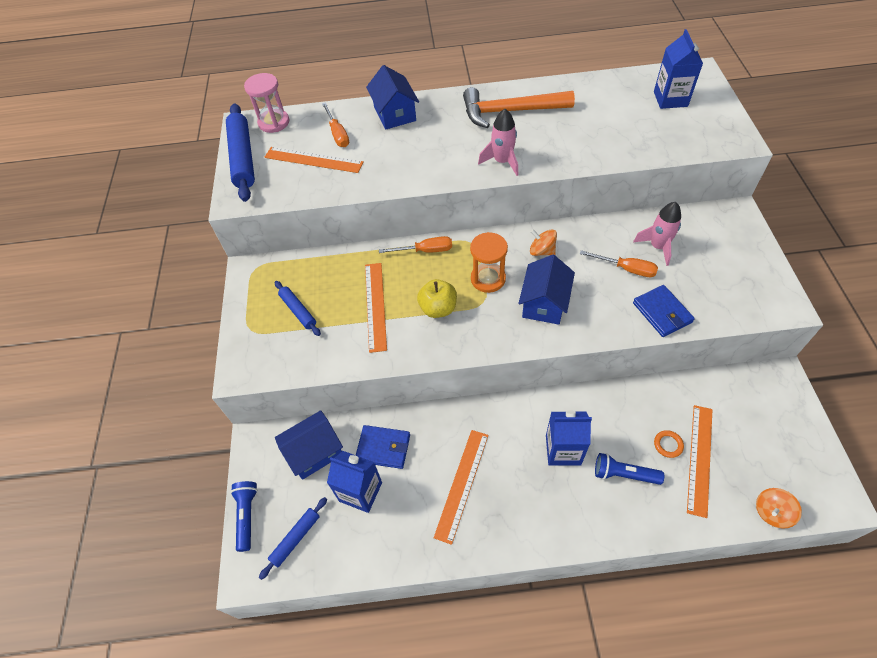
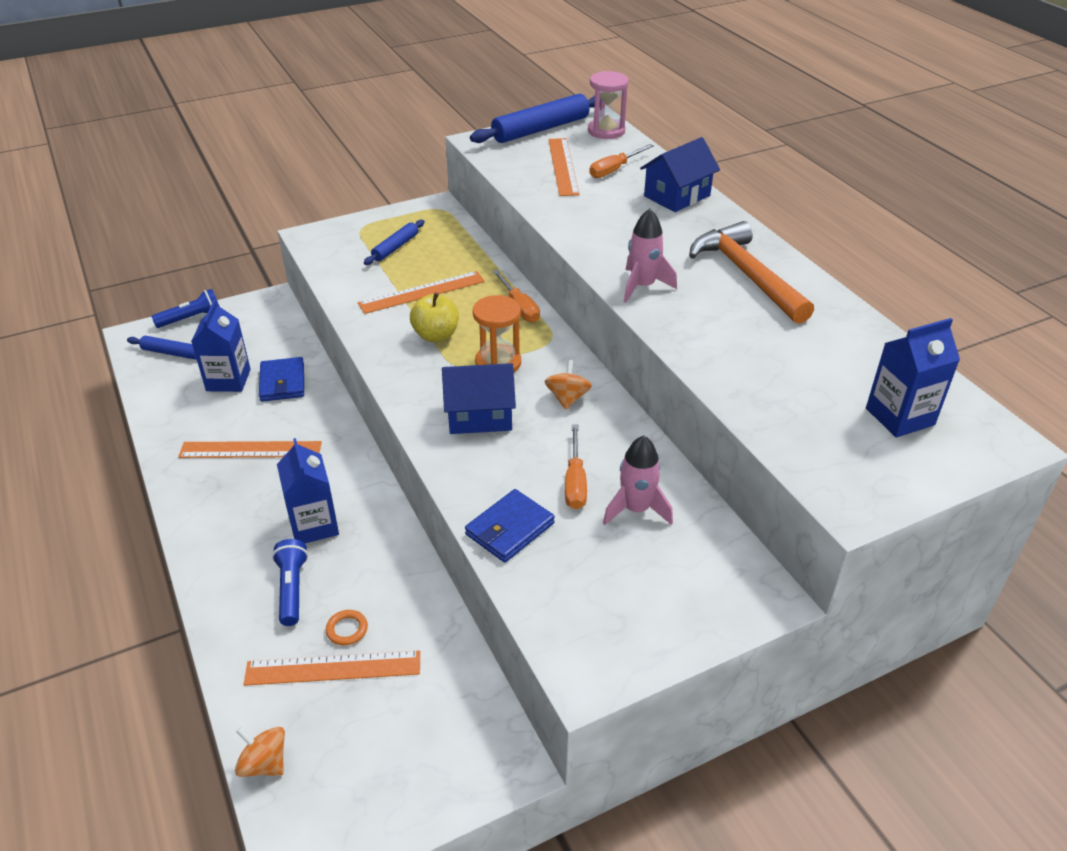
camera: 65 degrees right, 15 degrees down
blue house [275,410,343,480] -> none

